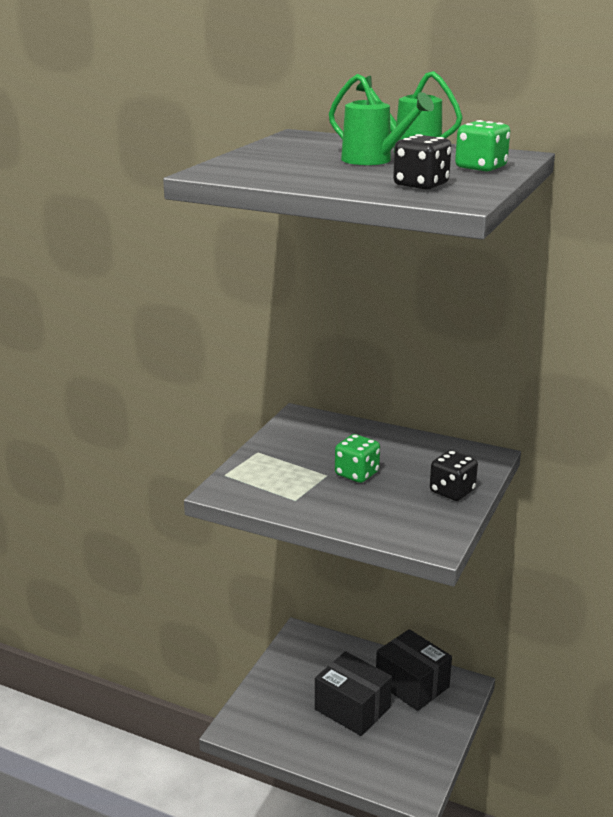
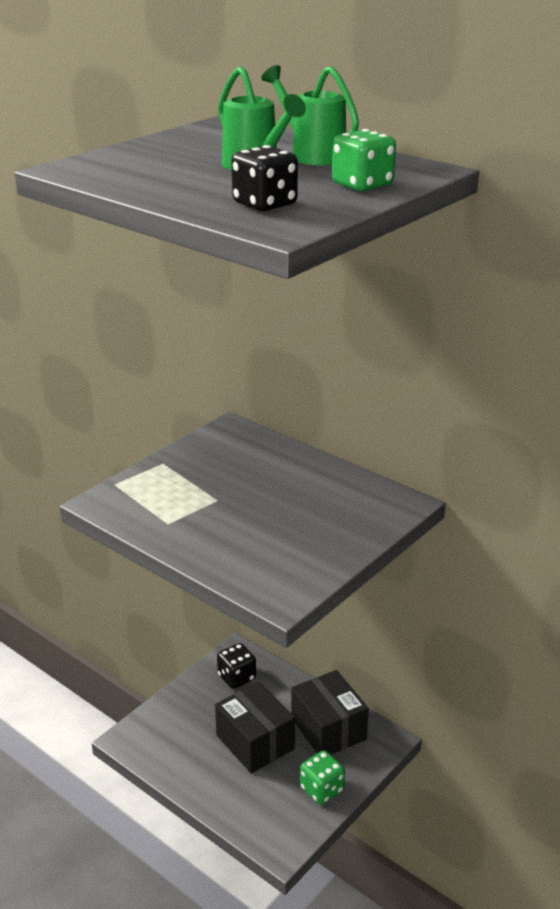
camera: 15 degrees right, 5 degrees up
green dice [335,434,380,483] -> green dice moved to [300,750,345,804]
black dice [430,450,478,501] -> black dice moved to [217,643,256,689]

